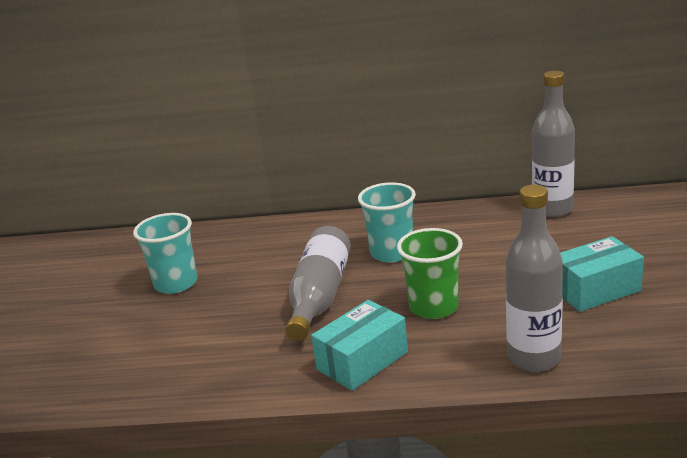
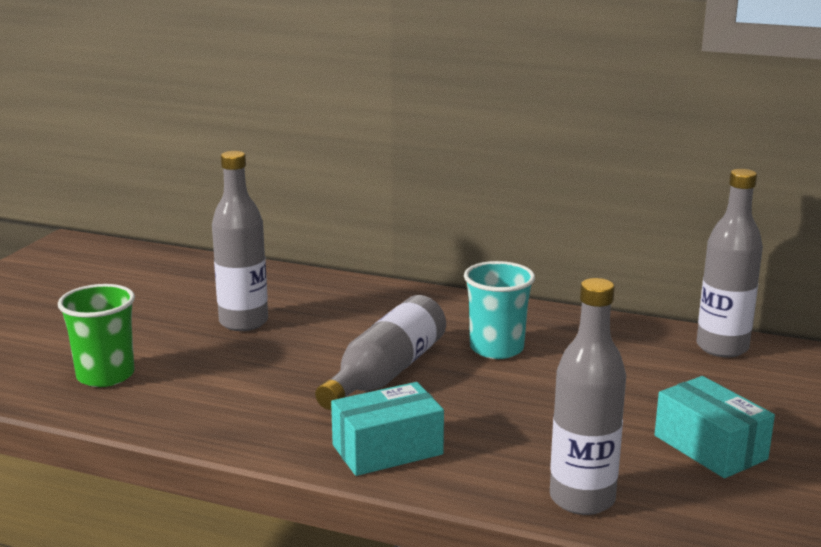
camera: 15 degrees right, 5 degrees down
turquoise cup [133,213,198,294] -> grey bottle [212,151,268,331]
green cup [397,228,463,319] -> green cup moved to [58,284,135,387]
turquoise box [560,236,644,312] -> turquoise box turned 60 degrees clockwise [654,376,775,478]

